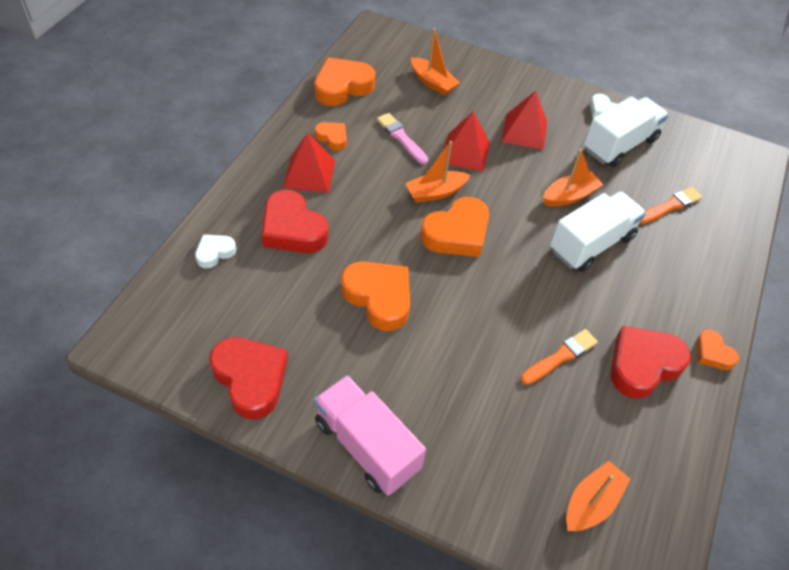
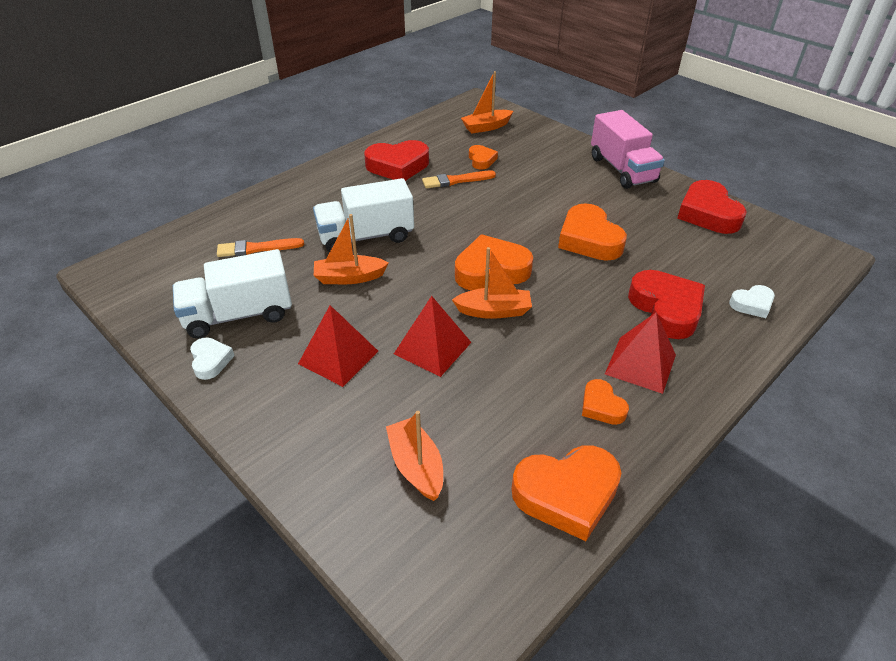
camera: 155 degrees left, 10 degrees down
pink brush [377,113,428,164] -> none
orange heart [696,330,739,370] -> orange heart moved to [469,145,498,169]

